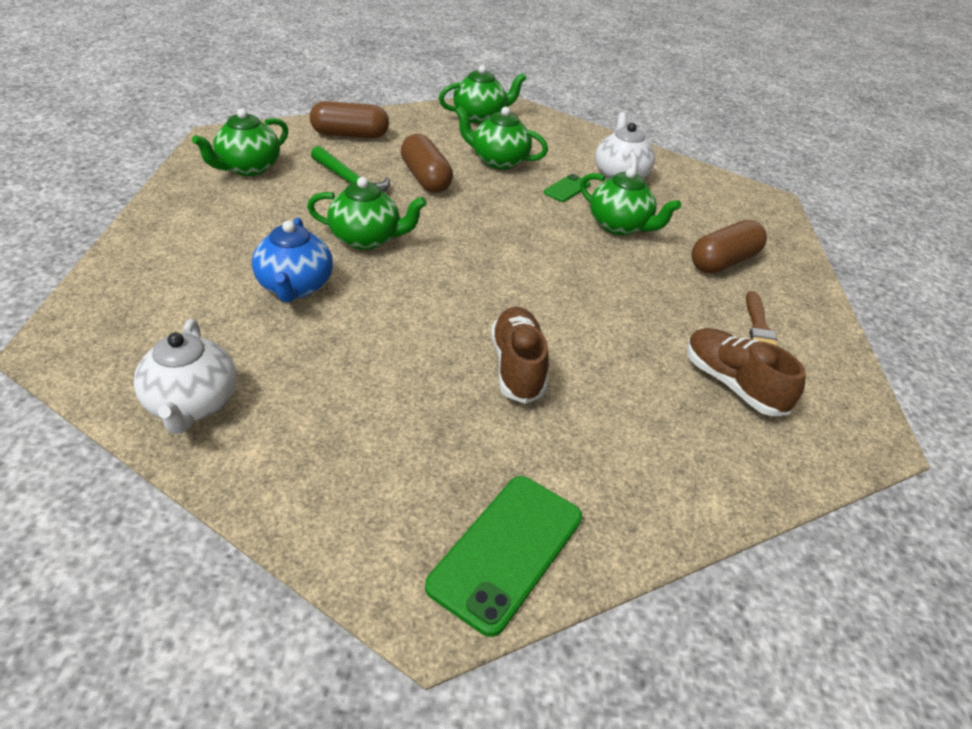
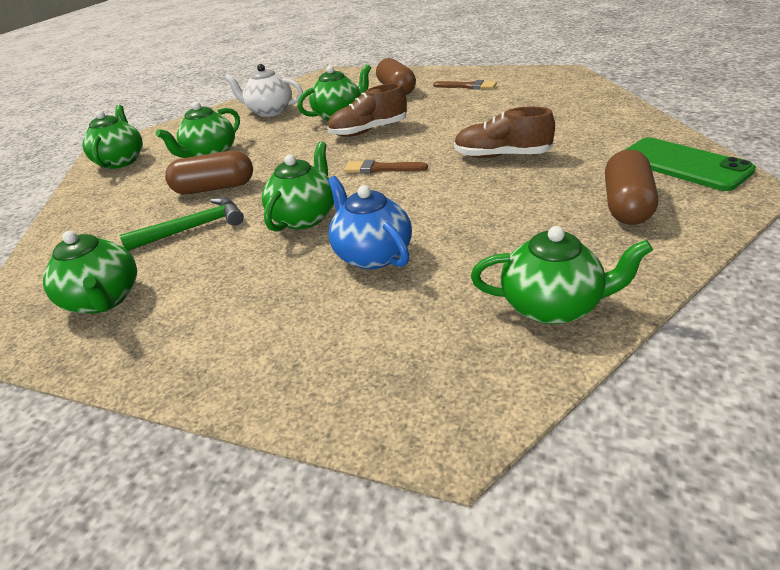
camera: 65 degrees left, 5 degrees down
white teapot [134,319,236,434] -> green teapot [471,226,653,324]
blue teapot [252,218,333,302] -> blue teapot turned 135 degrees counterclockwise [328,176,412,269]
brown capsule [310,101,389,138] -> brown capsule moved to [605,149,658,225]
green phone [543,174,591,202] -> none
brown shoe [687,328,806,416] -> brown shoe moved to [327,83,407,137]
none -> brown brush [344,160,428,173]

